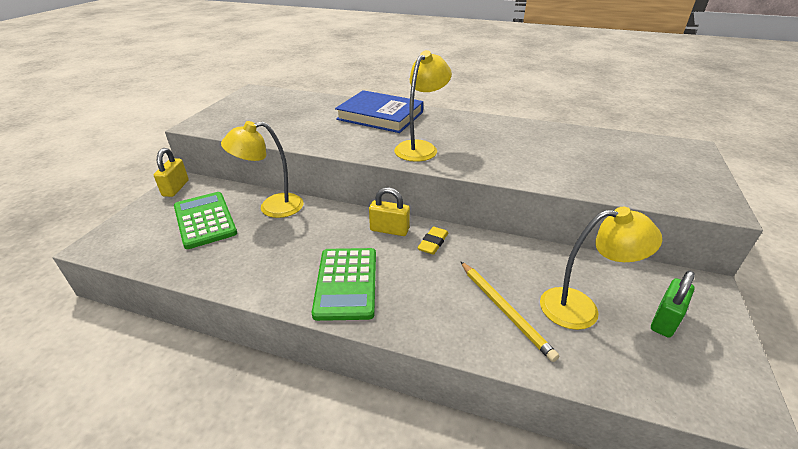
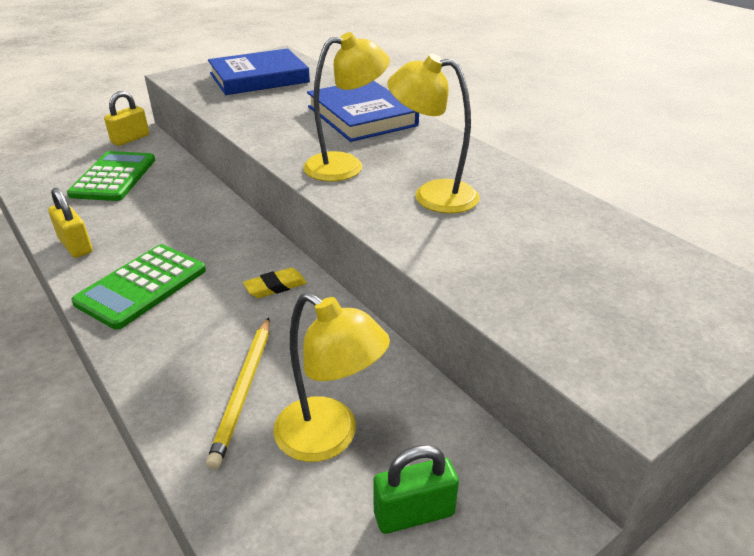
camera: 35 degrees right, 0 degrees up
yellow lamp [221,121,303,218] -> yellow lamp moved to [387,54,480,213]
yellow padlock [369,187,410,236] -> yellow padlock moved to [48,188,92,258]
none -> blue book [208,48,310,95]

